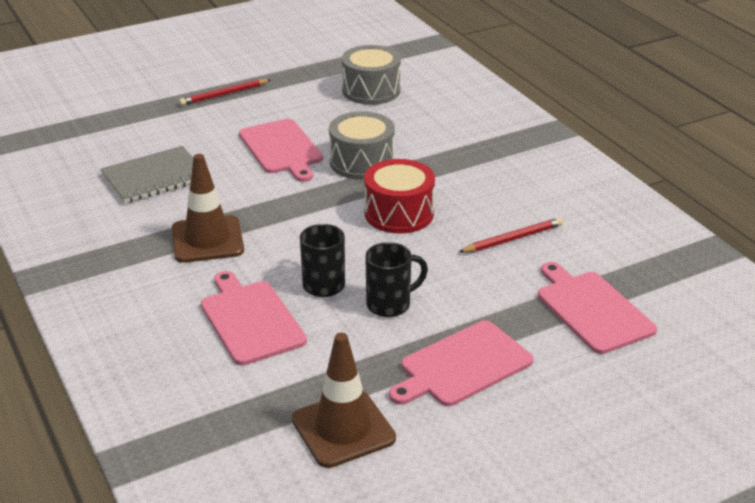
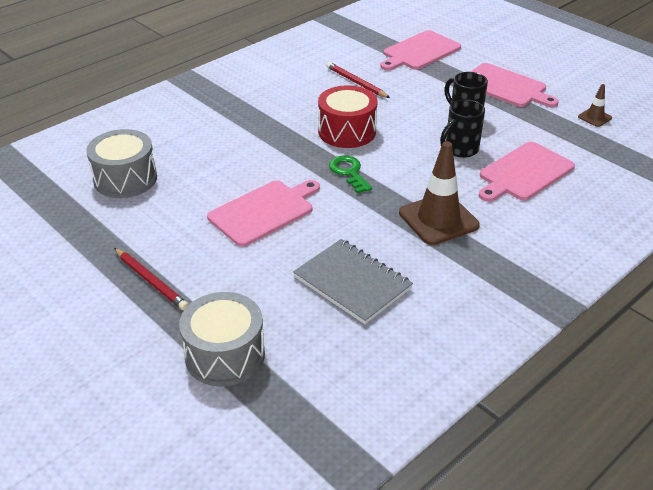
camera: 105 degrees left, 5 degrees up
brown traffic cone [292,333,396,468] -> brown traffic cone [578,84,612,127], size x0.48
grey drum [329,111,395,180] -> grey drum moved to [179,292,265,386]
none -> green key [329,156,372,194]

